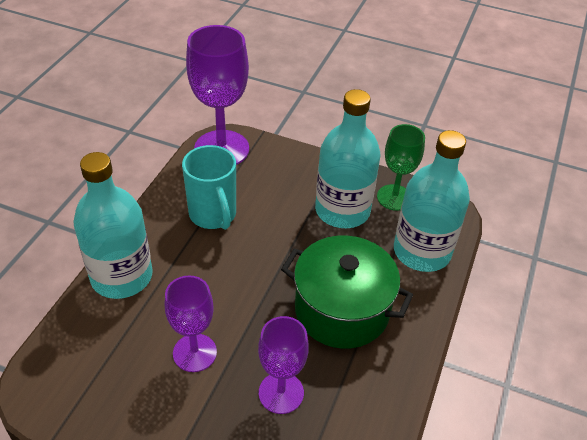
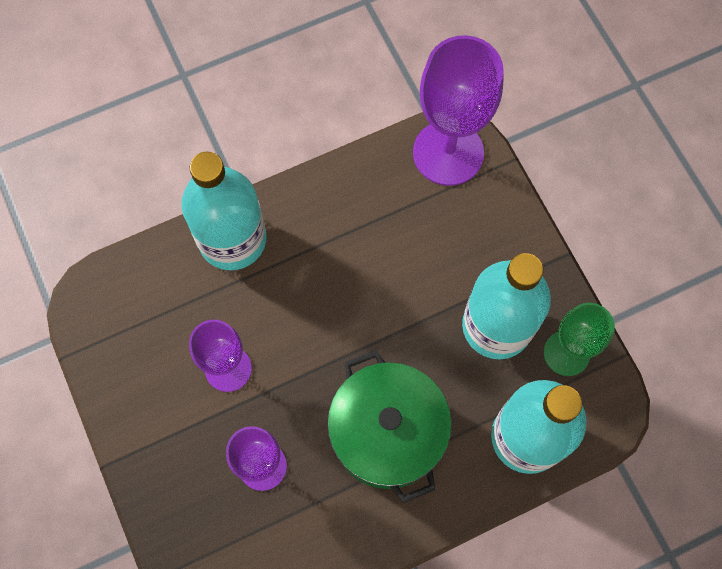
camera: 45 degrees right, 25 degrees up
turquoise mug [182,145,236,230] -> none

